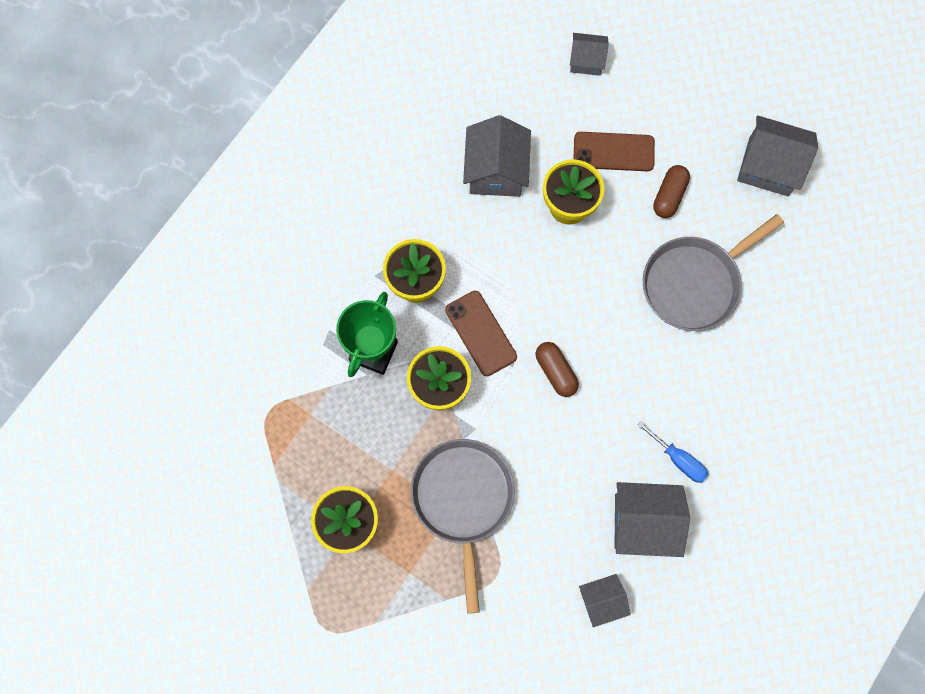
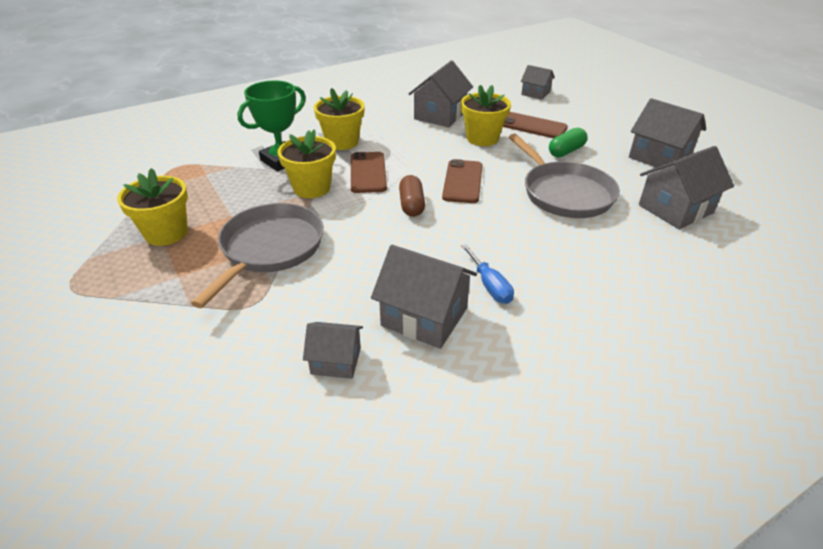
camera: 25 degrees right, 35 degrees down
grey pan [643,214,784,331] -> grey pan turned 105 degrees counterclockwise [509,134,620,218]
brown capsule [653,165,690,218] -> green capsule [549,128,588,157]
none -> brown phone [442,159,483,203]
none -> grey house [639,146,734,229]

